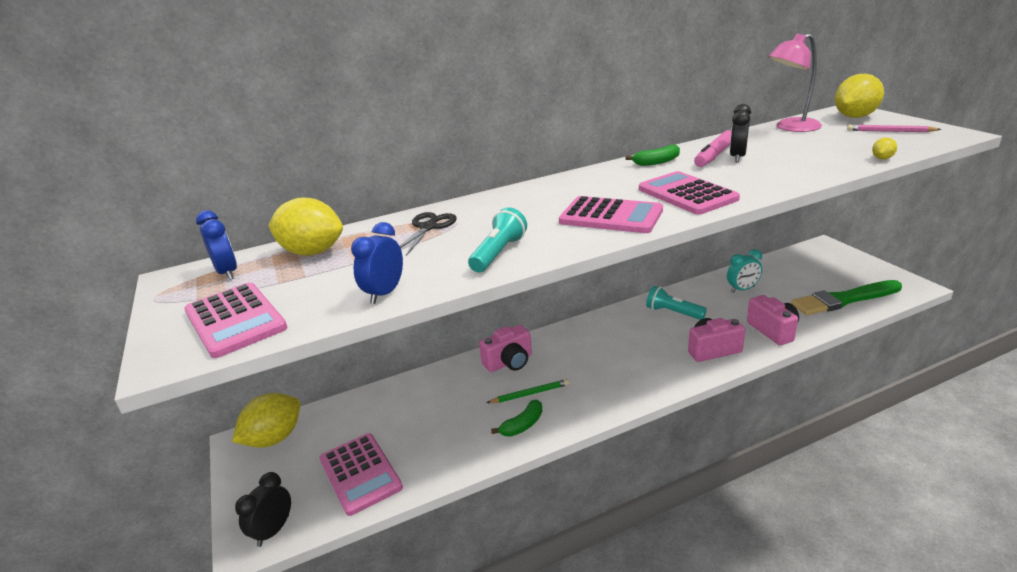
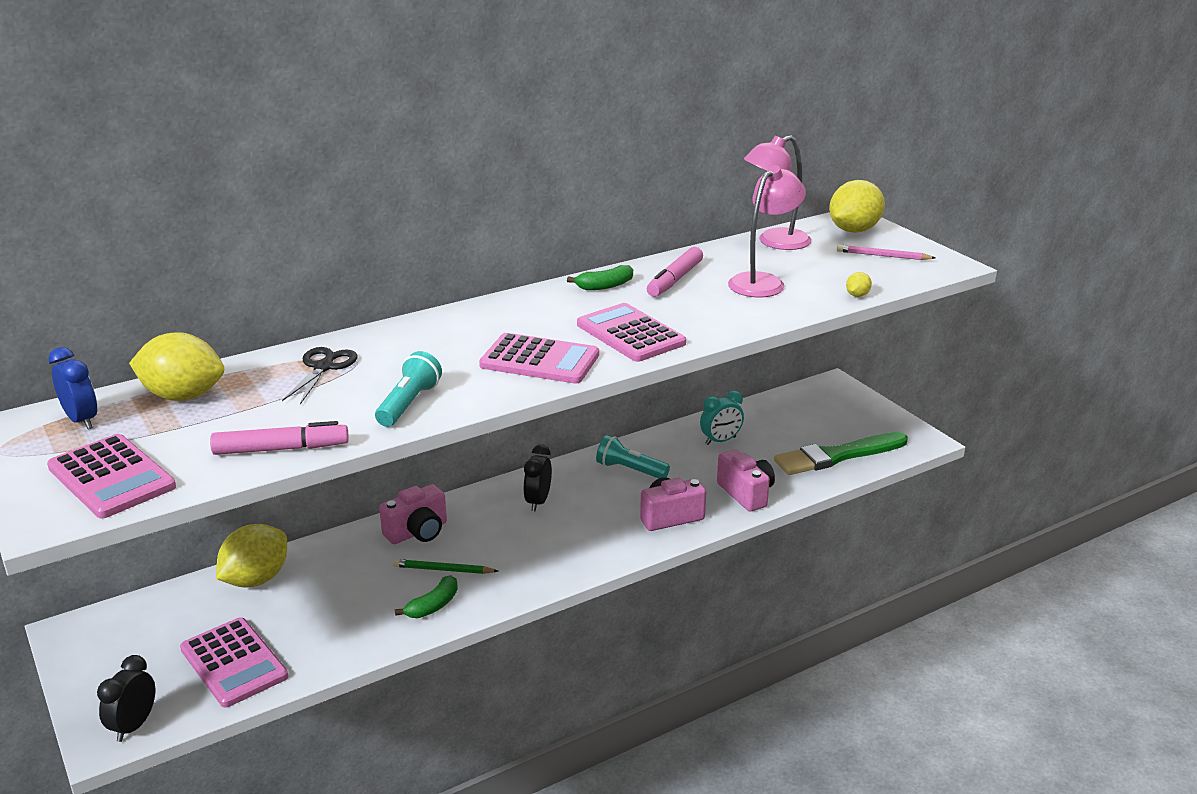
camera: 10 degrees left, 0 degrees up
yellow lemon [232,393,300,448] -> yellow lemon moved to [216,524,287,587]
blue clock [351,222,403,304] -> pink marker [210,421,349,455]
green pencil [486,379,569,403] -> green pencil turned 150 degrees counterclockwise [393,559,498,574]
black clock [730,104,751,162] -> black clock moved to [523,444,552,511]
none -> pink lamp [728,165,806,297]

